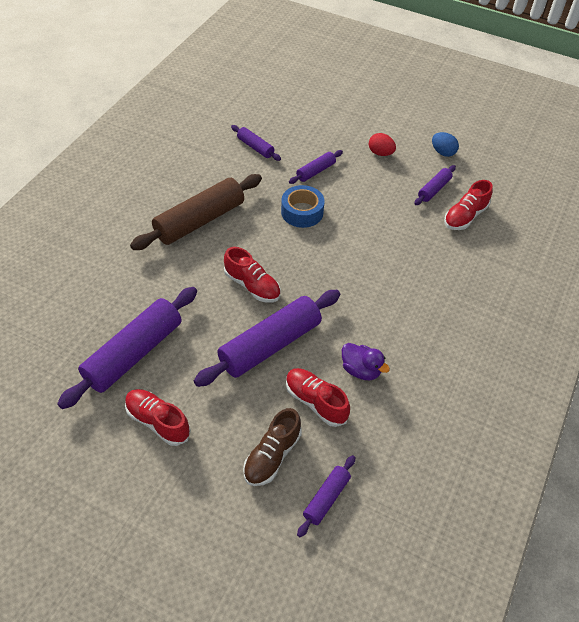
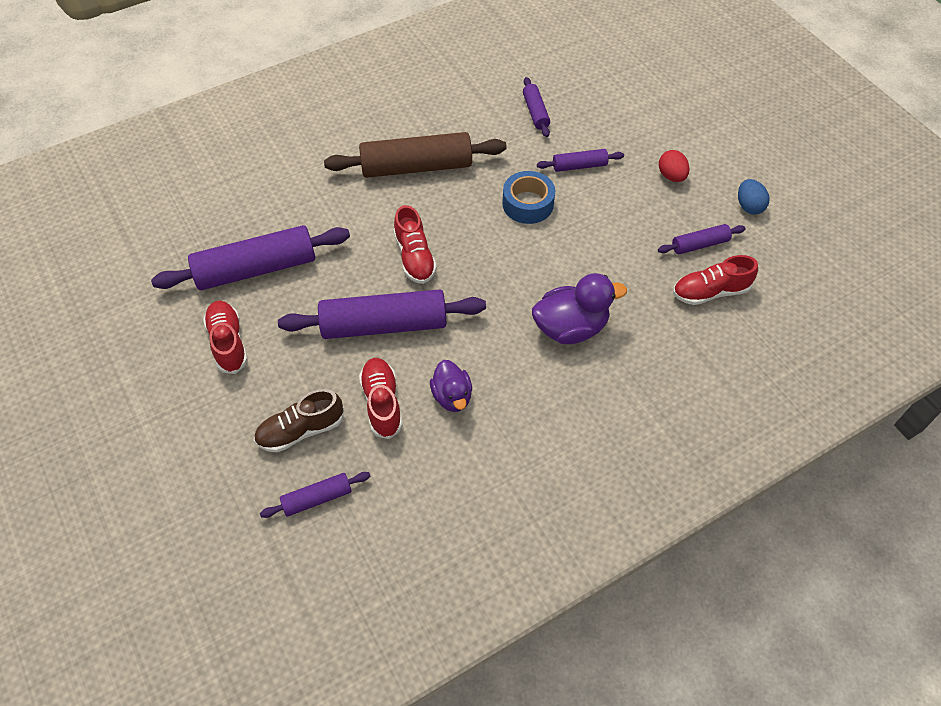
camera: 35 degrees right, 5 degrees up
none -> purple duck [532,273,627,344]

